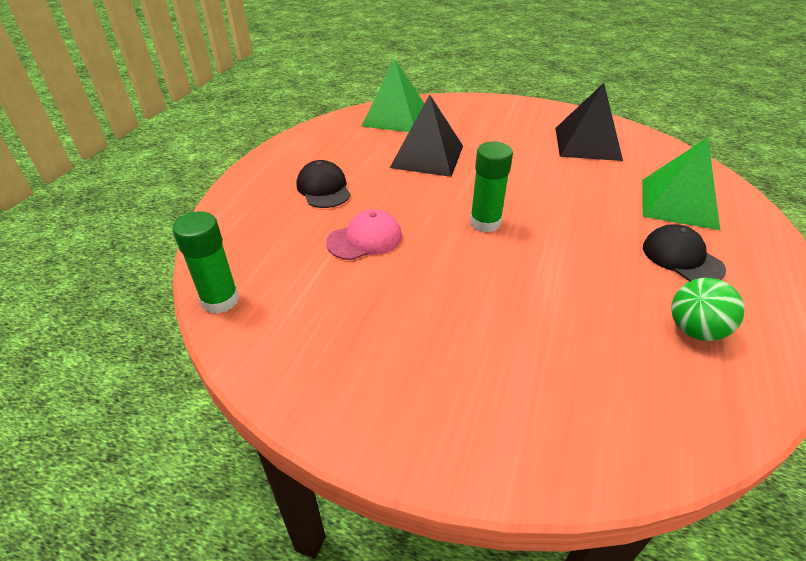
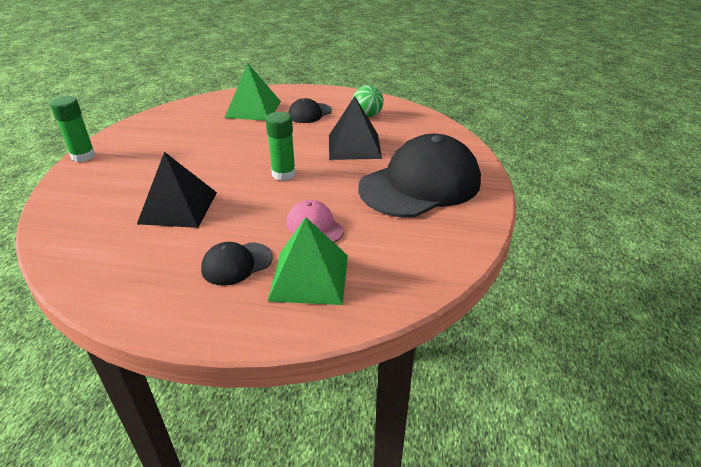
camera: 100 degrees left, 5 degrees down
green glue stick [172,211,239,314] -> green glue stick moved to [50,96,96,162]
green pyramid [361,59,424,132] -> green pyramid moved to [267,217,348,305]
black pyramid [555,83,623,161] -> black pyramid moved to [329,96,382,160]
none -> black cap [358,134,481,217]

